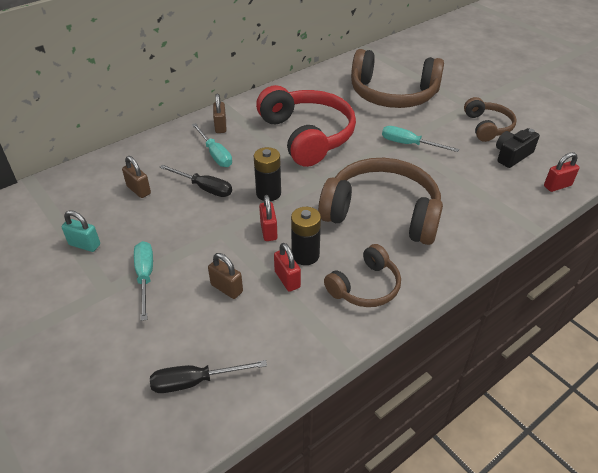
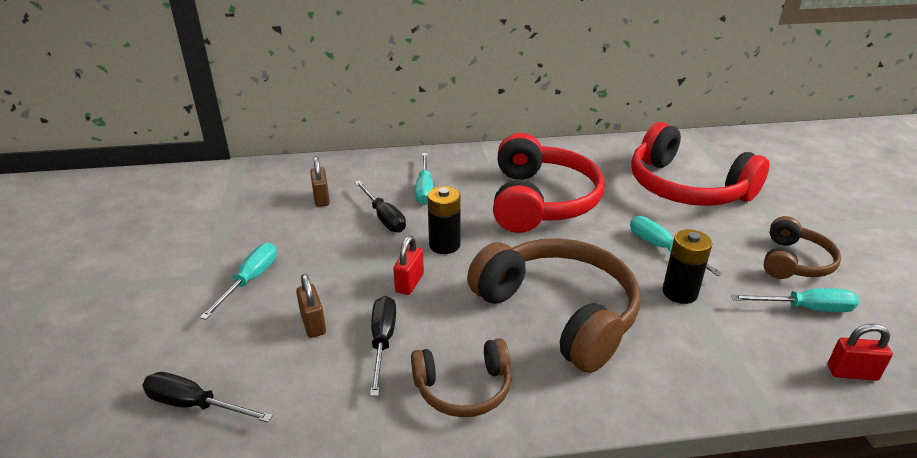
camera: 30 degrees right, 10 degrees down
turquoise padlock [62,210,100,252] -> none
brown padlock [213,94,226,133] -> none
red padlock [274,243,301,292] -> black screwdriver [370,296,396,396]
black battery [291,207,321,265] -> black battery moved to [663,229,712,304]
brown headphones [351,49,444,108] -> red headphones [631,122,769,206]
black camera [496,128,540,168] -> turquoise screwdriver [731,288,859,312]

